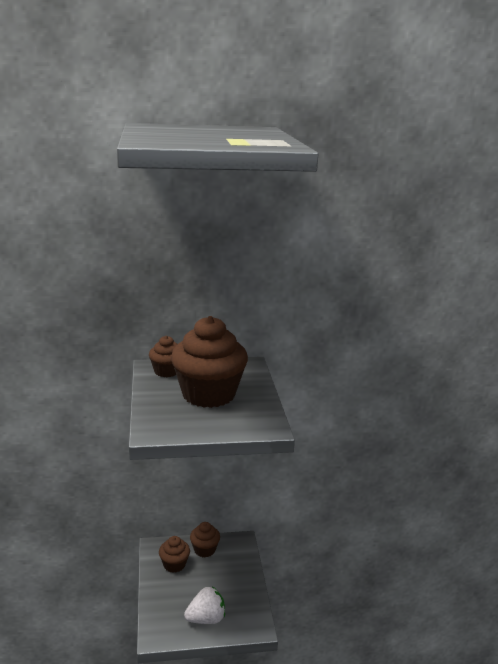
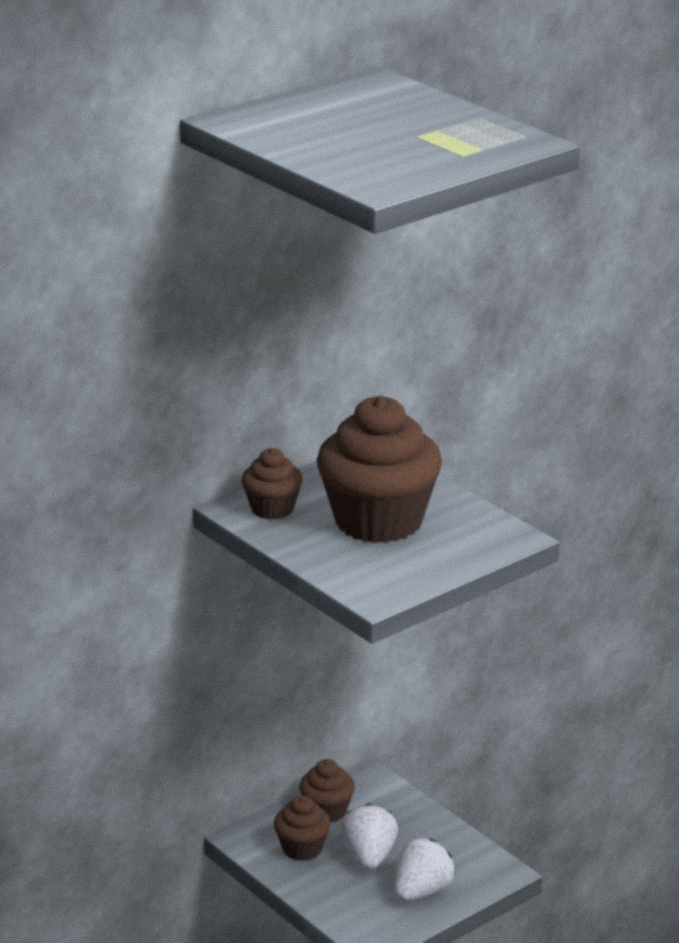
camera: 30 degrees left, 5 degrees up
none -> white strawberry [340,803,398,870]

